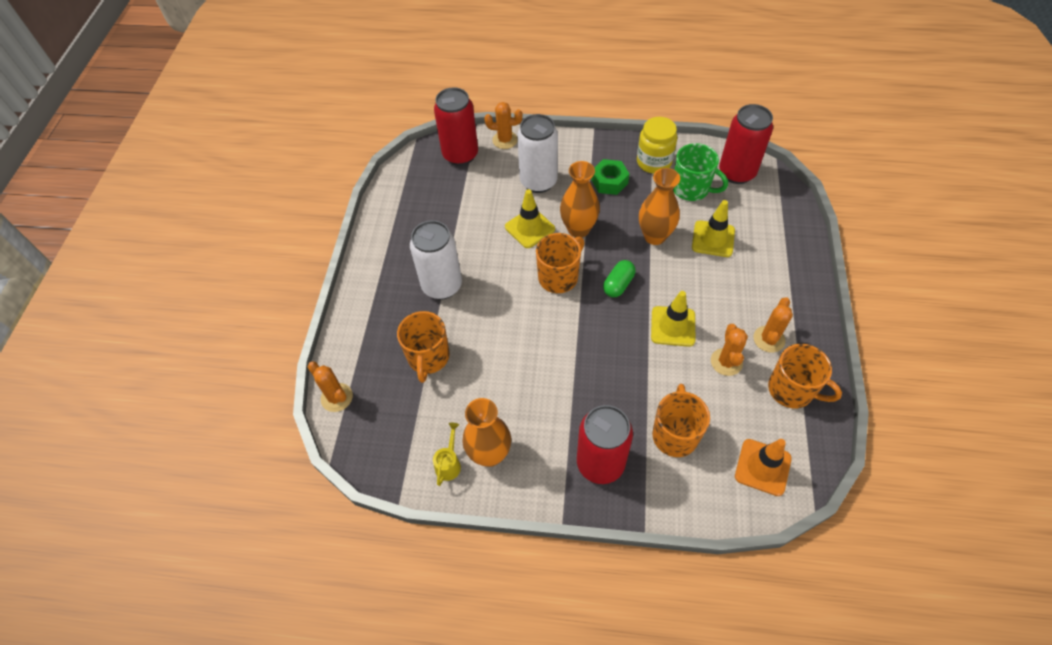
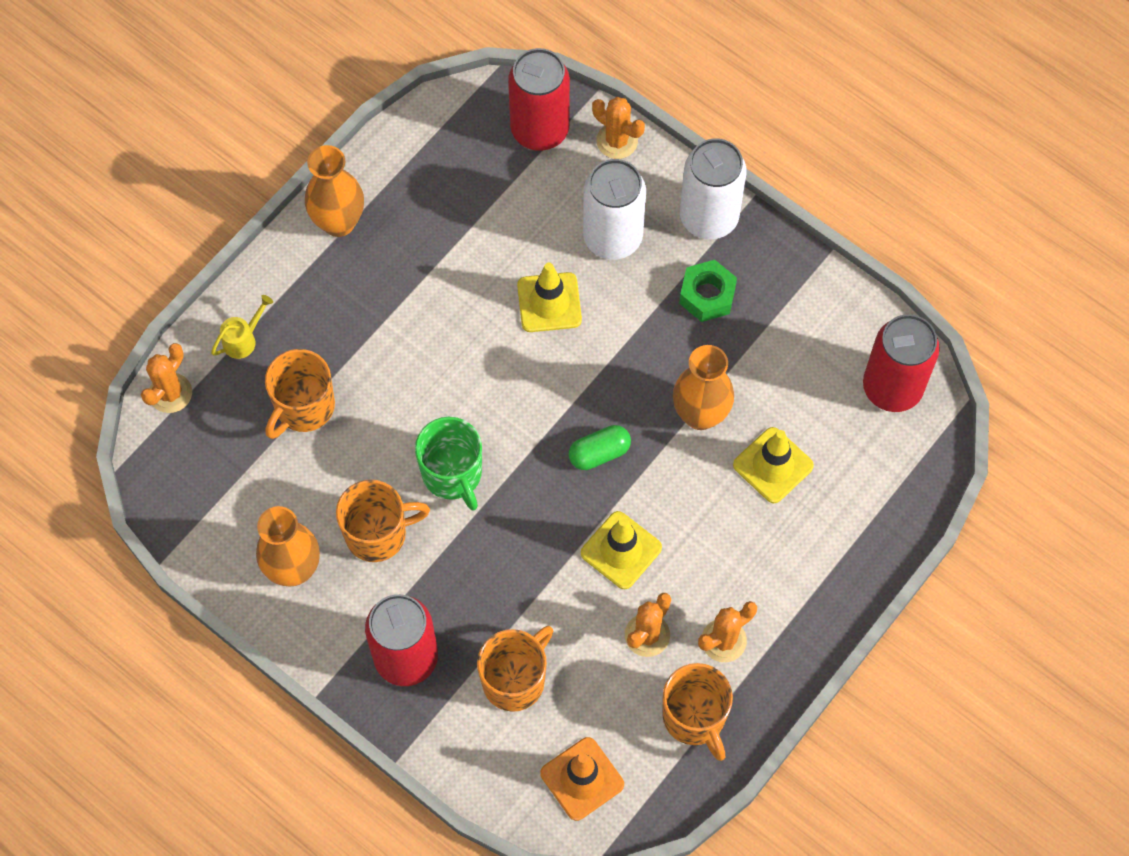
camera: 30 degrees right, 10 degrees up
orange cactus [308,361,353,412] -> orange cactus turned 45 degrees clockwise [141,343,192,413]
white can [410,220,462,300] -> white can moved to [680,138,747,239]
yellow watering can [433,423,461,486] -> yellow watering can moved to [211,295,273,359]
orange mug [536,233,584,293] -> orange mug moved to [336,480,430,562]
orange vase [560,161,600,237] -> orange vase moved to [305,145,364,237]
yellow jar [637,117,677,174] -> none
green mug [673,143,728,201] -> green mug moved to [415,417,482,511]

